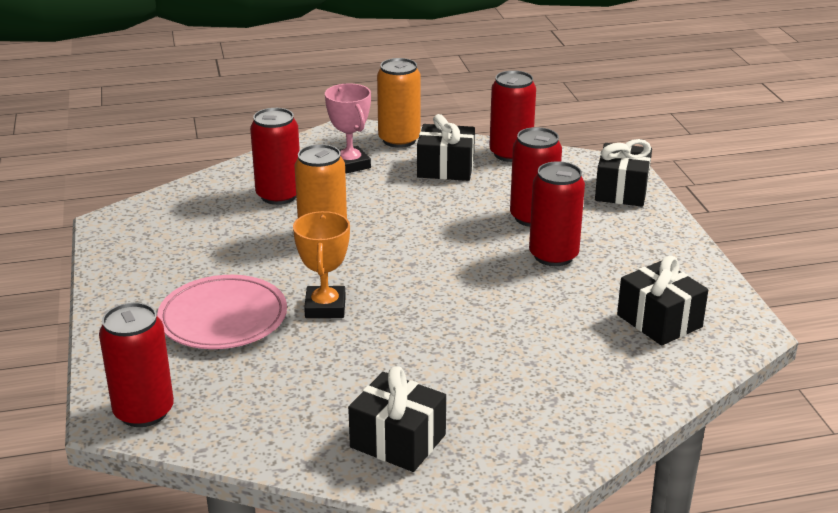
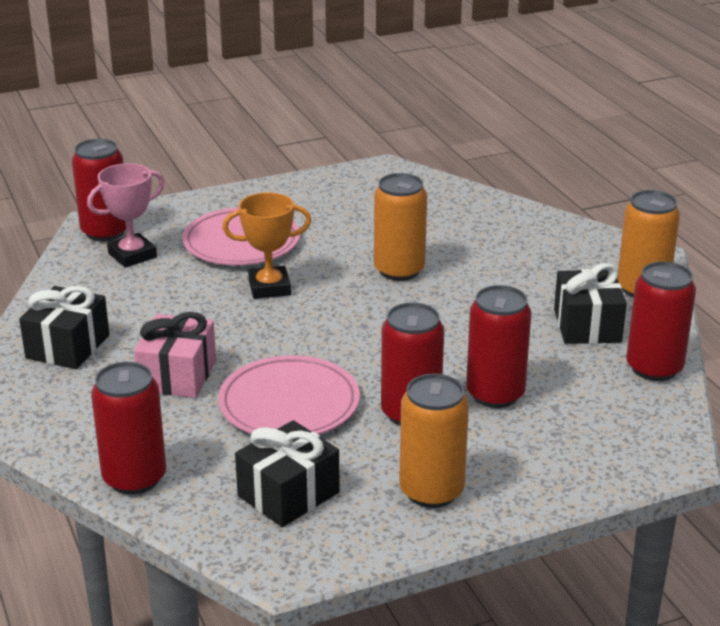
camera: 80 degrees right, 0 degrees up
red can [250,108,300,205] -> red can moved to [91,362,166,494]
pink trophy [325,83,371,174] -> pink trophy moved to [87,163,165,268]
black gift [595,139,652,207] -> none
none -> pink gift [134,312,216,398]
none -> pink plate [218,355,360,434]
none -> orange can [399,374,469,508]

